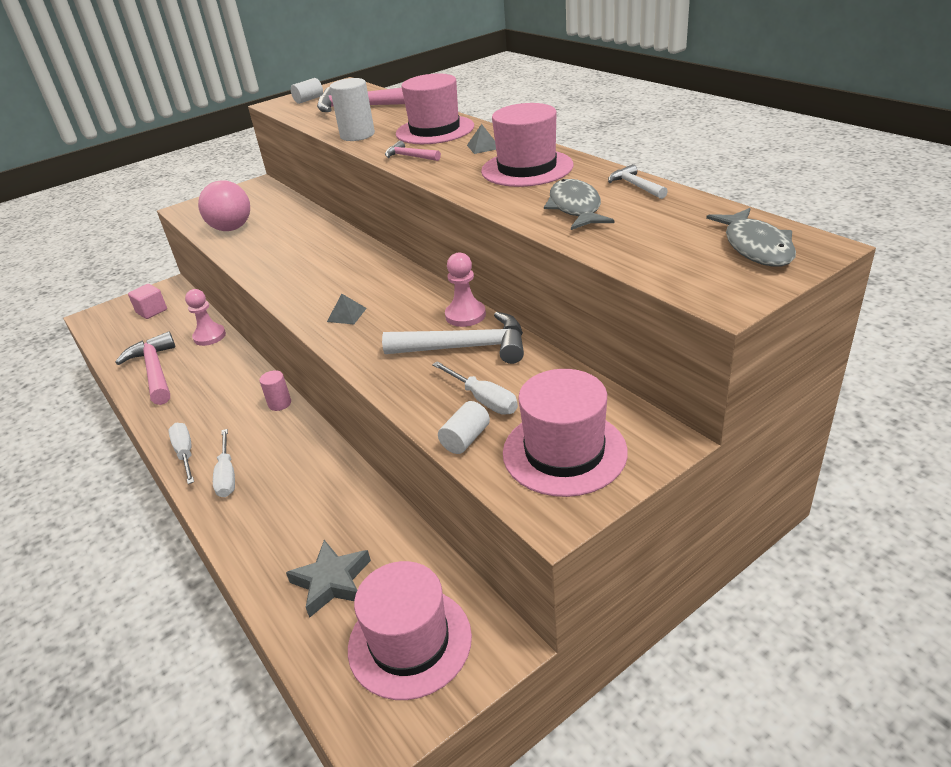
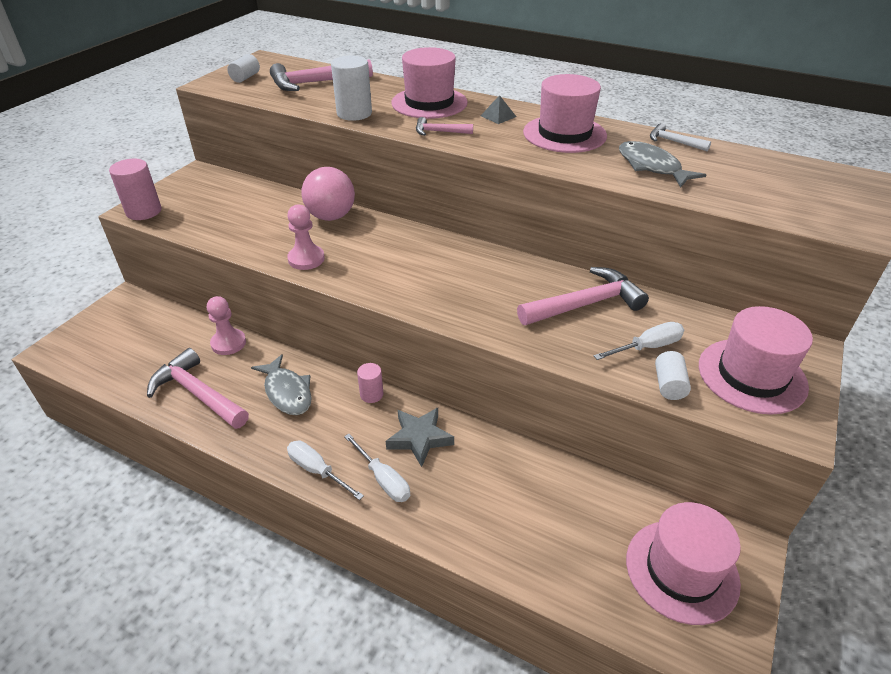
camera: 30 degrees left, 5 degrees up
pink cube [128,284,167,319] -> none
pink ball [198,180,250,231] -> pink ball moved to [301,167,355,221]
grey star [286,540,371,618] -> grey star moved to [386,408,454,467]
grey pyramid [327,294,367,324] -> none
white hammer [382,312,524,364] -> pink hammer [517,267,649,325]
white screwdriver [432,361,518,415] -> white screwdriver turned 45 degrees counterclockwise [594,322,684,360]
pink pawn [445,253,486,327] -> pink pawn moved to [287,204,325,270]
grey fish [706,208,796,267] -> grey fish moved to [251,354,312,415]
none -> pink cylinder [109,159,162,220]

